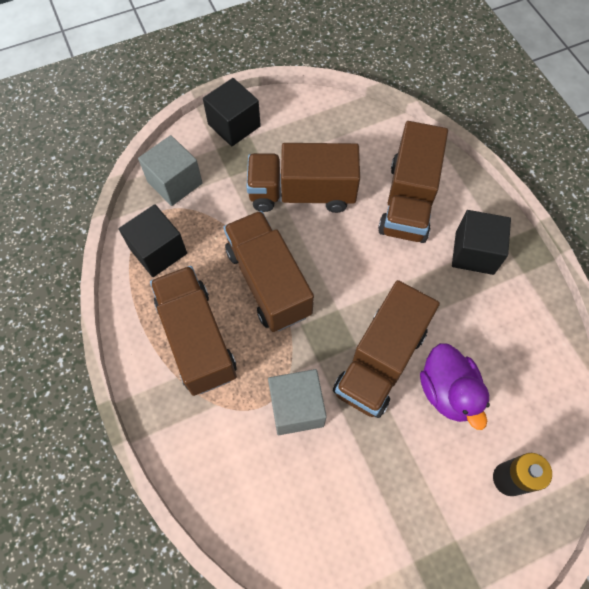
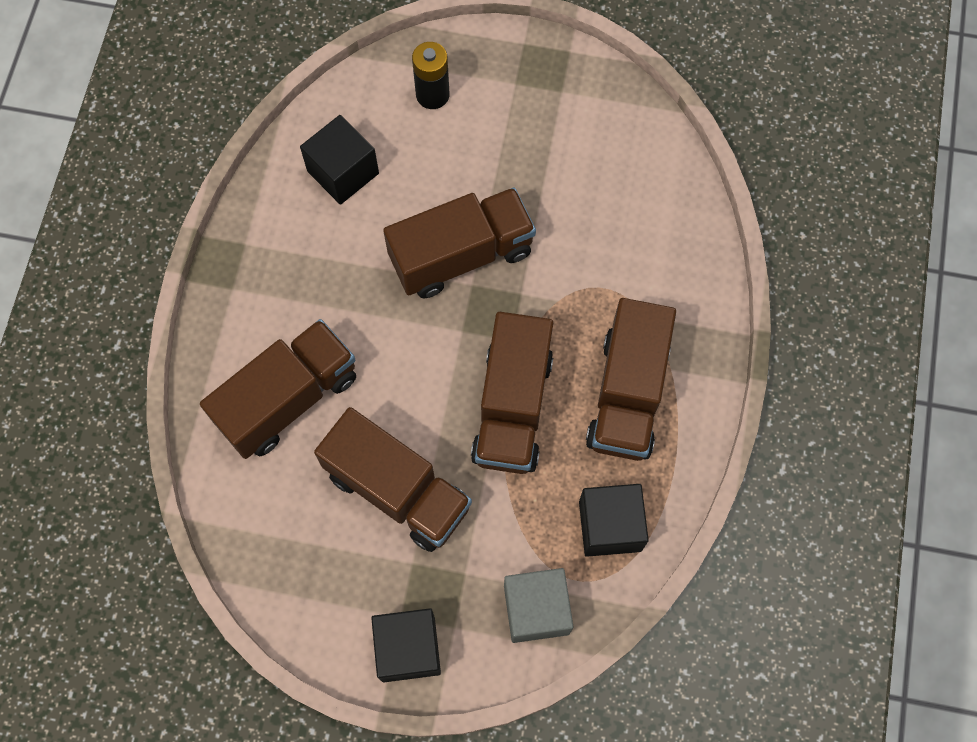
camera: 145 degrees left, 5 degrees up
grey cube [268,369,327,435] -> none
purple duck [420,343,490,430] -> none
black cube [452,210,511,275] -> black cube moved to [300,115,379,205]

